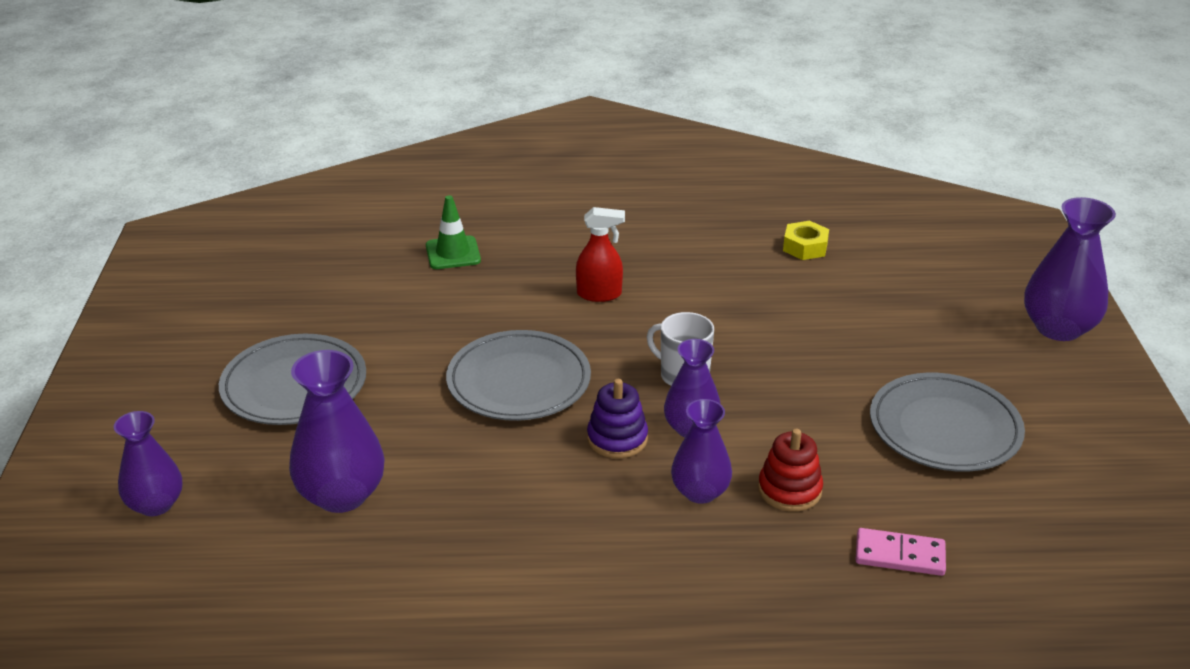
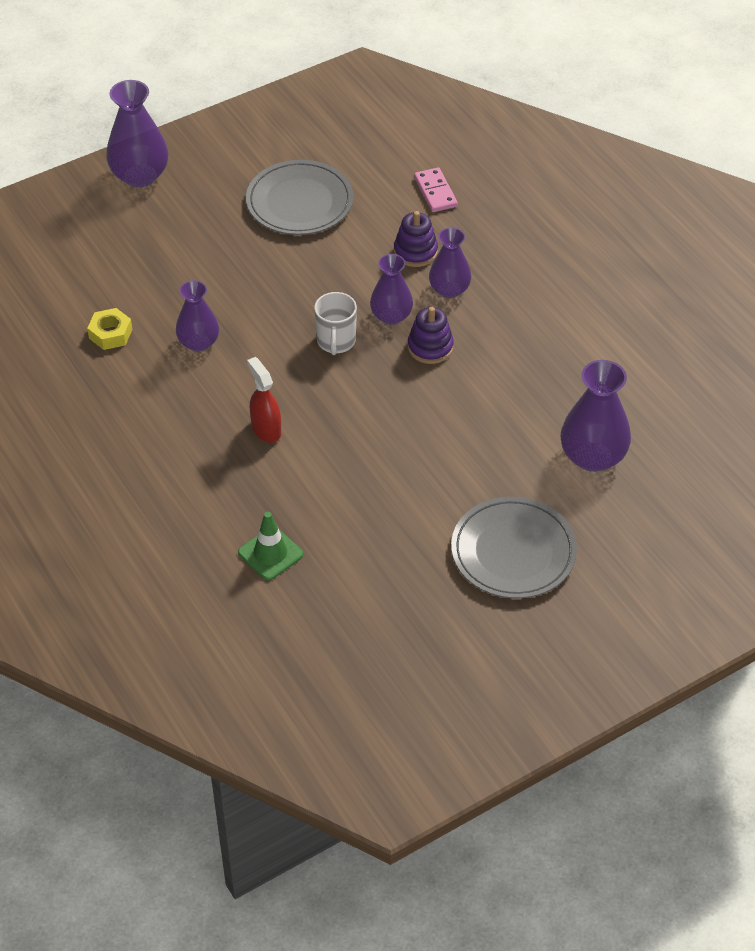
camera: 120 degrees left, 15 degrees up
purple vase [114,411,182,516] -> purple vase moved to [176,280,219,352]
grey plate [446,330,591,421] -> none
red stacking toy [758,429,823,512] -> purple stacking toy [394,211,438,267]

